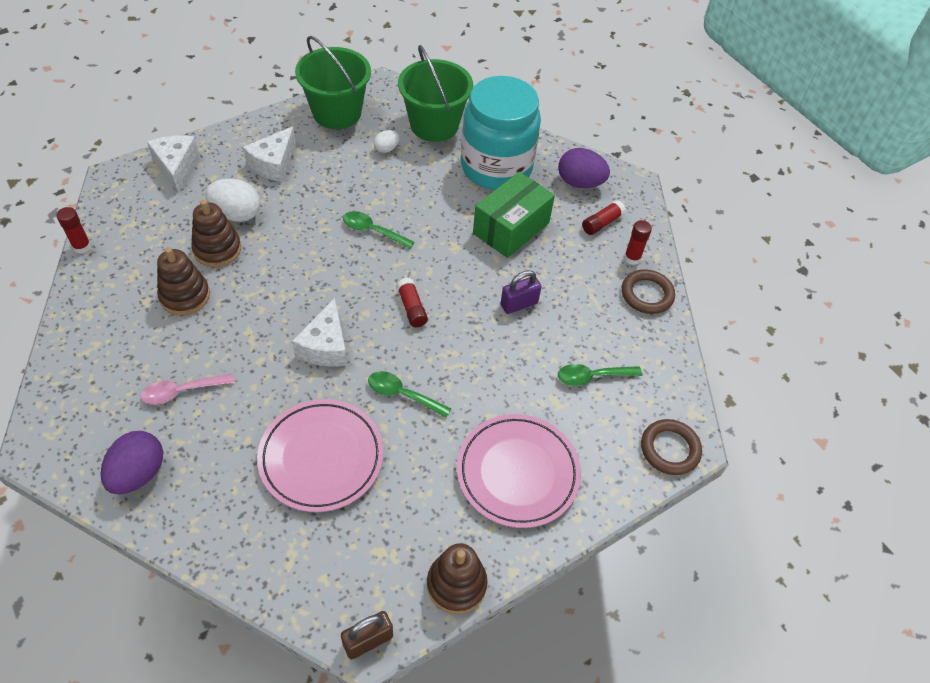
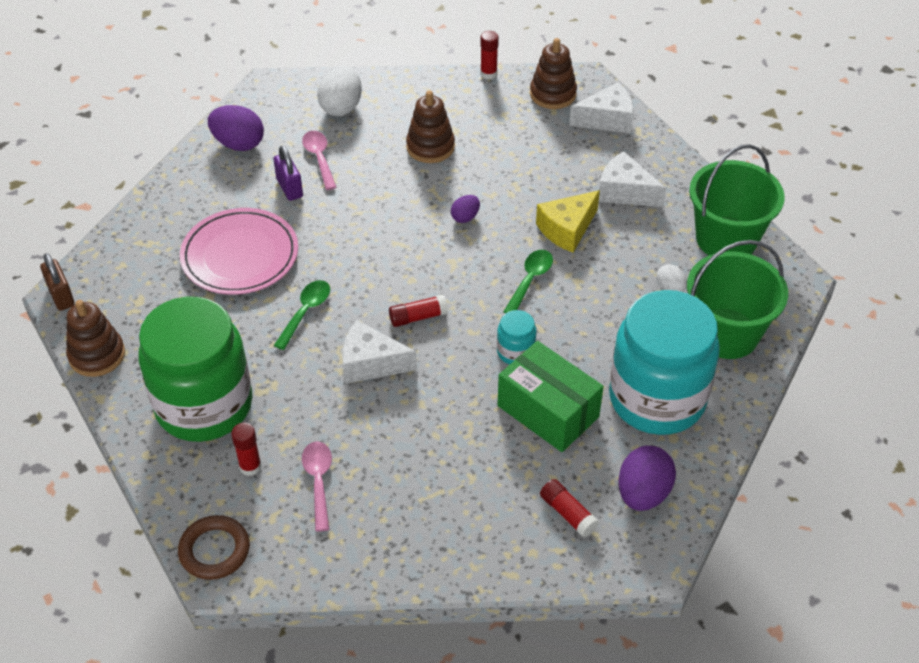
camera: 95 degrees right, 5 degrees down
brown stacking toy [191,200,241,267] -> brown stacking toy moved to [530,38,577,109]
white egg [205,179,261,222] -> white egg moved to [317,66,362,116]
white cheese [292,298,347,367] -> white cheese moved to [342,320,417,384]
pink plate [457,414,581,528] -> green jar [139,297,252,442]
purple padlock [501,270,542,314] -> purple padlock moved to [274,146,303,201]
green spoon [558,364,642,386] -> pink spoon [302,441,332,532]
brown ring [622,269,675,314] -> none
red glue stick [624,220,652,265] -> red glue stick moved to [231,423,262,476]
none -> purple egg [451,195,480,223]
none -> turquoise jar [497,310,537,364]
none -> yellow cheese [536,190,600,253]

